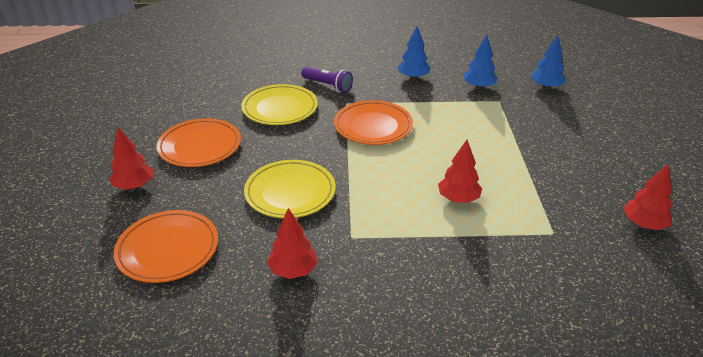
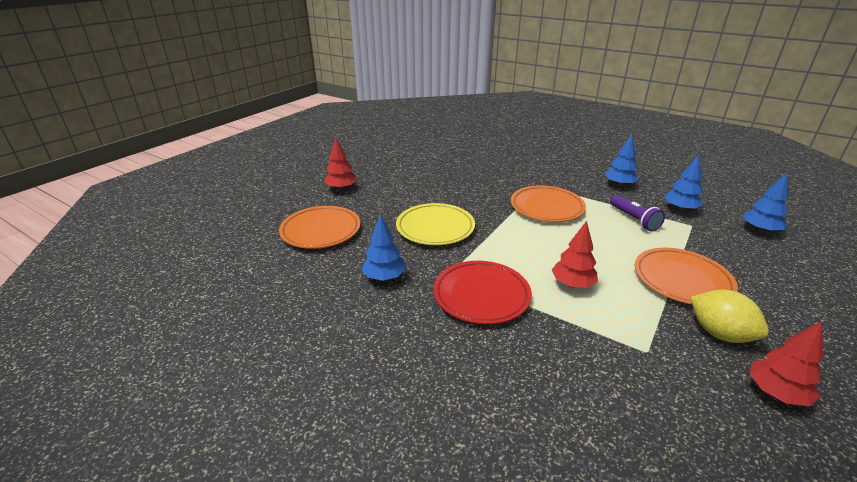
camera: 35 degrees right, 5 degrees down
orange plate [157,118,241,167] -> orange plate moved to [635,248,738,304]
yellow plate [241,84,318,125] -> none
red tree [267,208,318,279] -> blue tree [361,214,406,281]
purple flashlight [301,67,353,93] -> purple flashlight moved to [610,195,665,231]
none -> red plate [433,261,532,324]
none -> yellow lemon [690,290,769,343]

